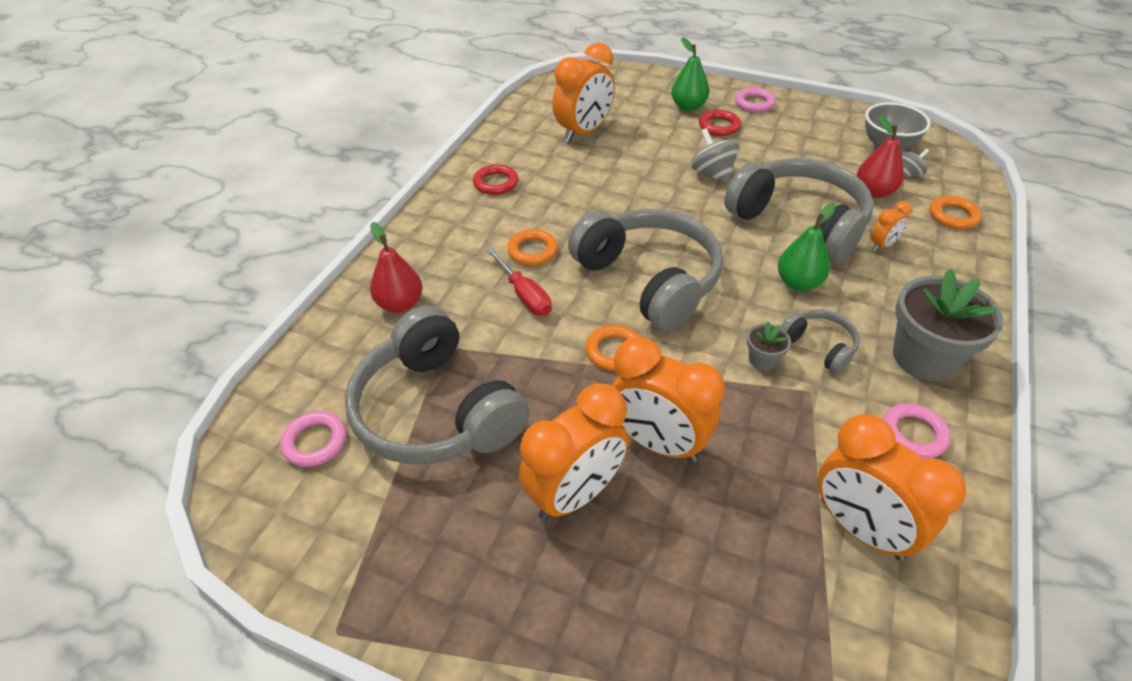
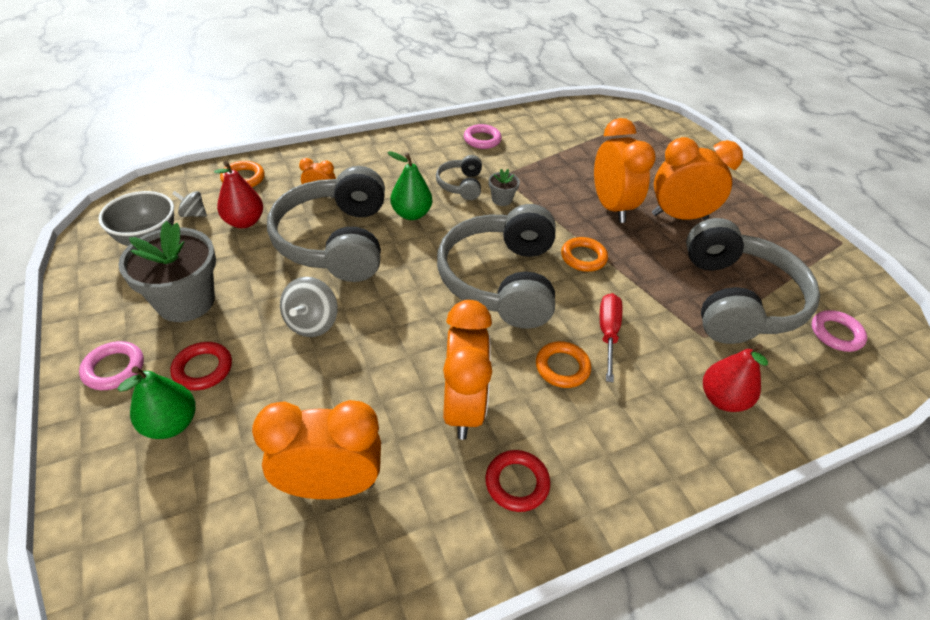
camera: 140 degrees left, 0 degrees up
orange clock [818,414,966,561] -> orange clock moved to [443,300,492,440]
grey flower pot [893,269,1004,381] -> grey flower pot moved to [118,221,216,322]

